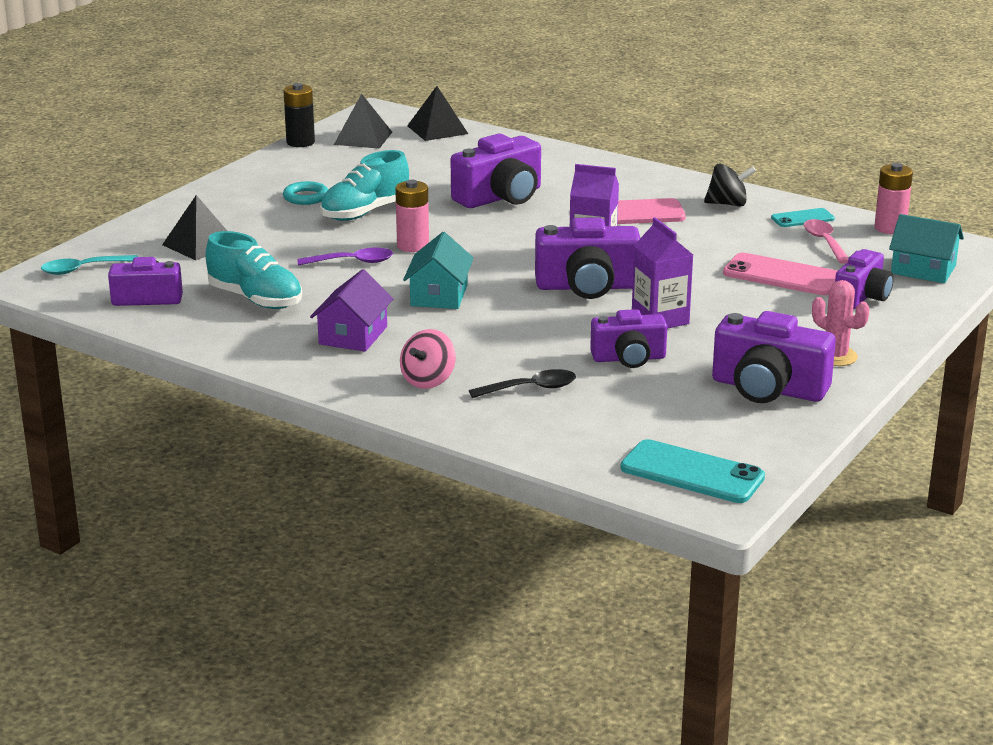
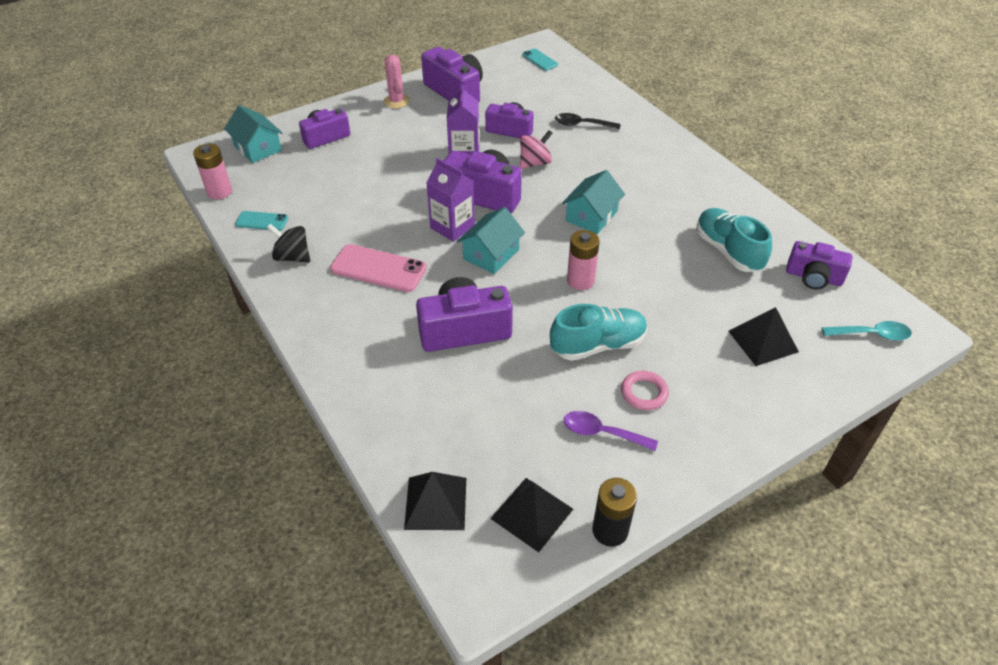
camera: 155 degrees left, 20 degrees up
turquoise ring [283,181,328,205] -> pink ring [621,371,669,410]
purple spoon [297,248,393,266] -> purple spoon moved to [564,411,658,451]
purple house [310,269,393,352] -> none
pink spinning top [400,329,456,389] -> pink spinning top moved to [520,130,552,169]
turquoise phone [620,439,765,503] -> turquoise phone [522,48,558,71], size x0.57
pink phone [723,253,837,295] -> none
pink spoon [804,219,849,264] -> none
none -> turquoise house [457,207,525,274]

